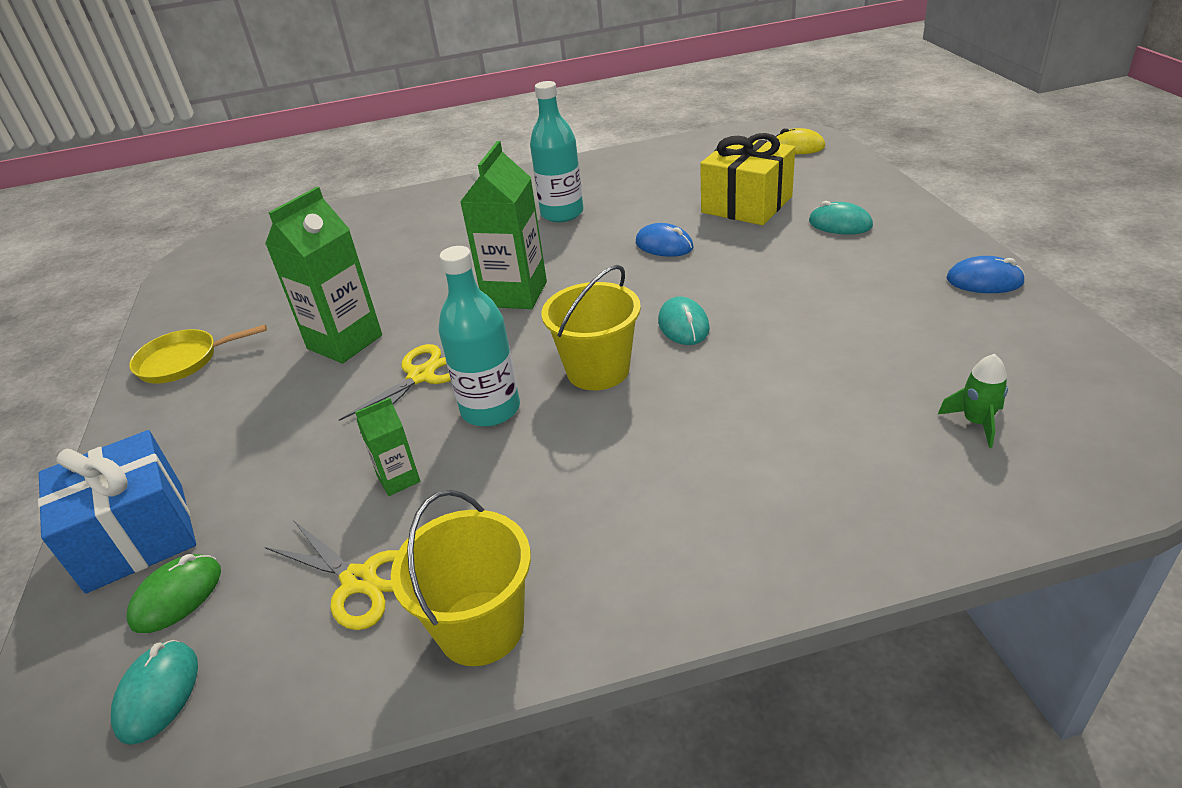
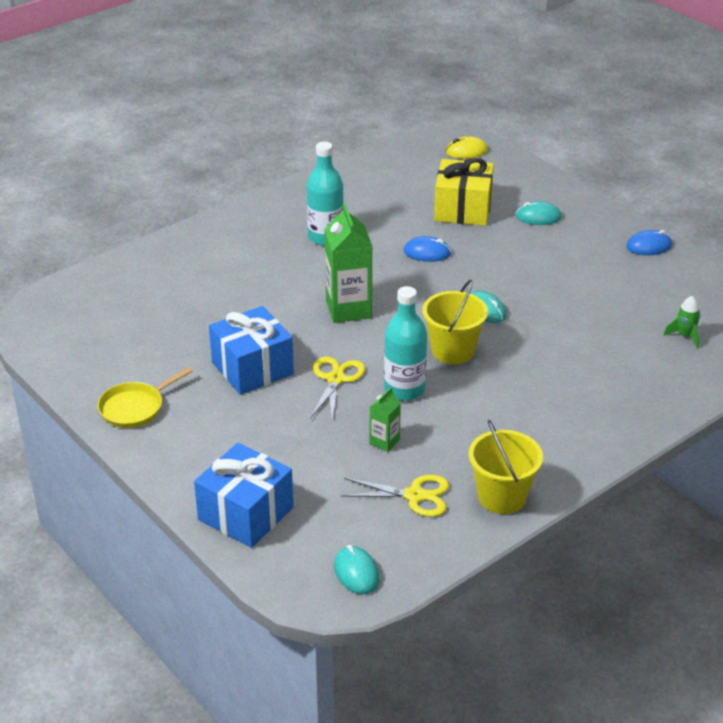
camera: 30 degrees left, 0 degrees up
green mouse [126,554,221,633] -> none
green carton [265,187,382,363] -> blue gift [209,306,294,395]

